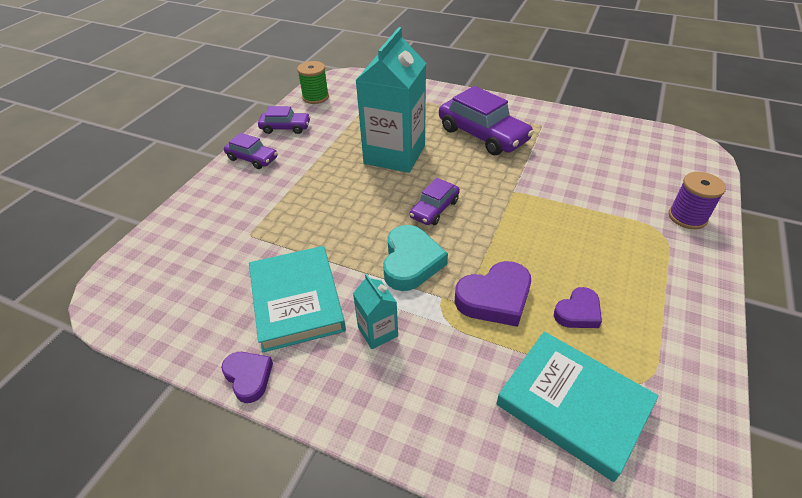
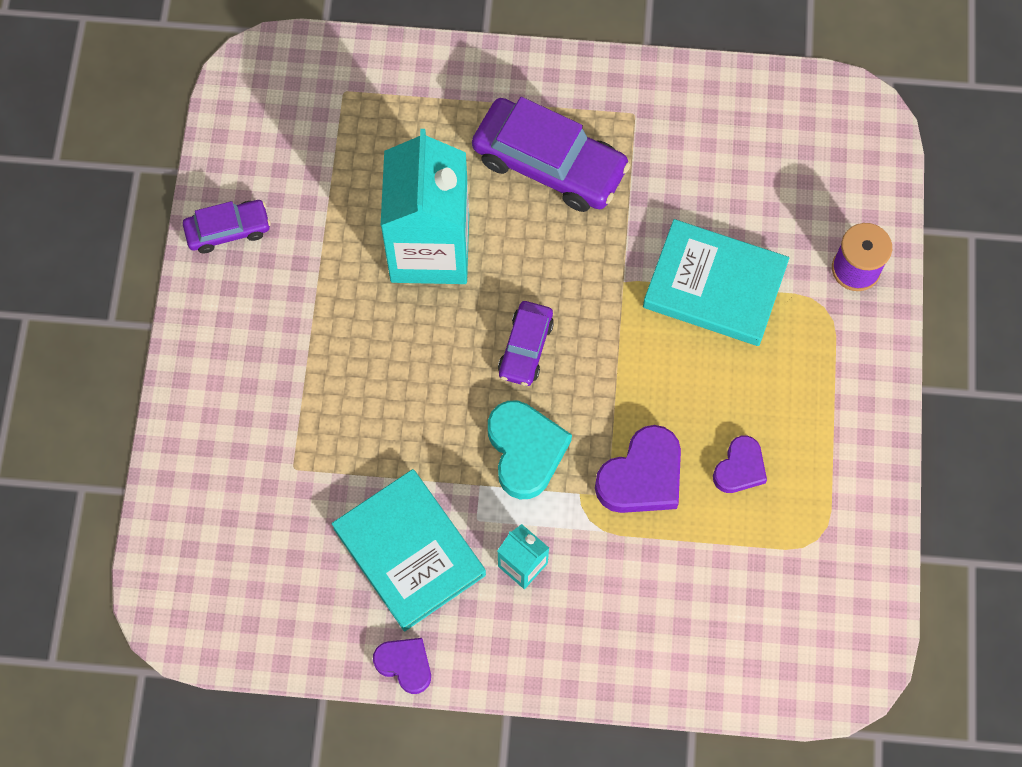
camera: 20 degrees left, 25 degrees up
purple car [224,133,278,169] -> none
green spool [297,61,329,104] -> none
turquoise book [496,332,659,482] -> turquoise book moved to [643,219,789,346]

